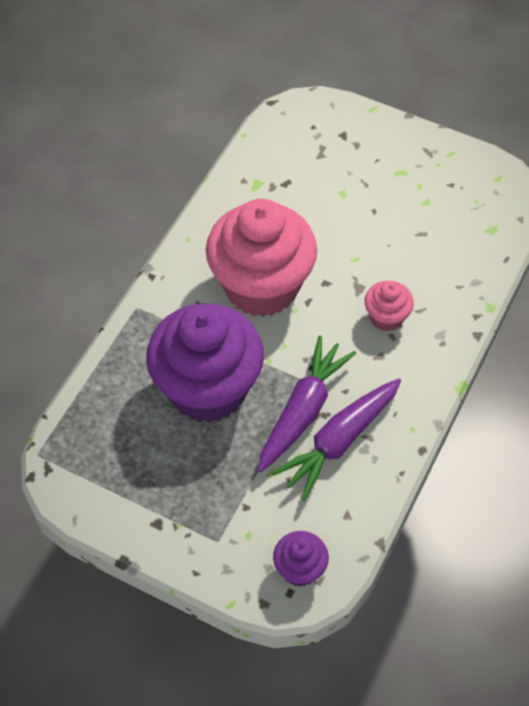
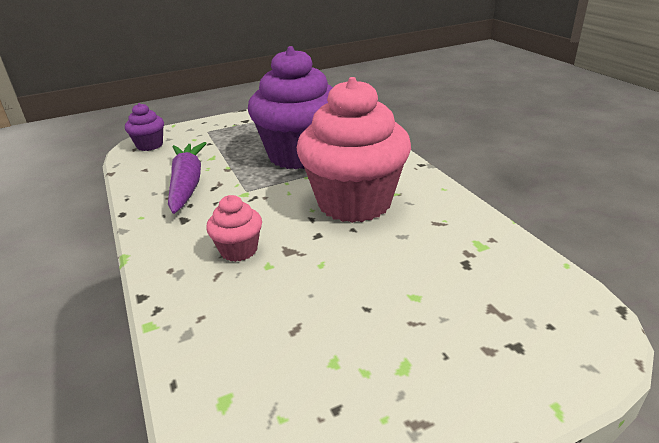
camera: 130 degrees right, 25 degrees down
purple carrot [258,336,356,472] -> none

